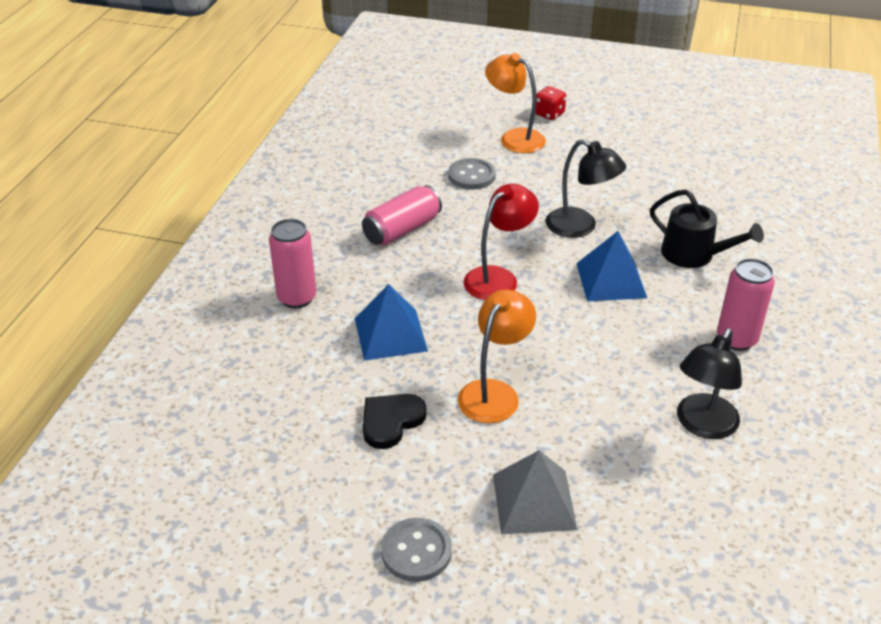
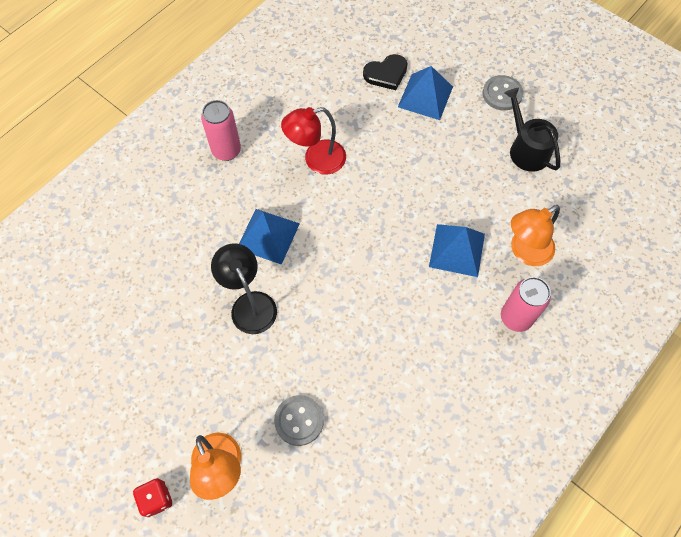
camera: 155 degrees left, 25 degrees up
pink can [362,185,442,246] -> none
black heart [363,394,427,449] -> black heart moved to [363,54,408,90]
orange lamp [458,289,536,423] -> orange lamp moved to [511,205,560,266]
red lamp [463,184,539,300] -> red lamp moved to [281,107,346,175]
grey pyramid [493,450,577,534] -> blue pyramid [398,66,453,120]
black watering can [650,189,764,268] -> black watering can moved to [505,88,560,172]
black lamp [677,328,742,439] -> none

